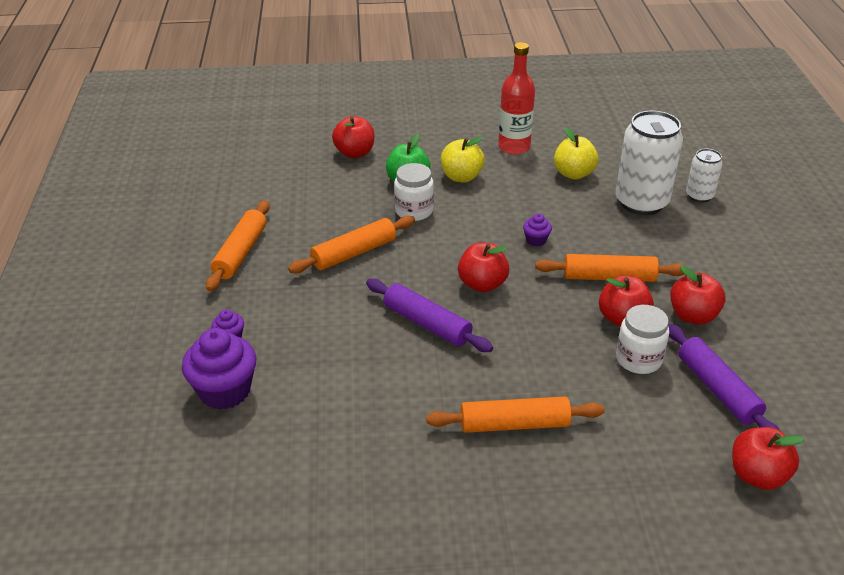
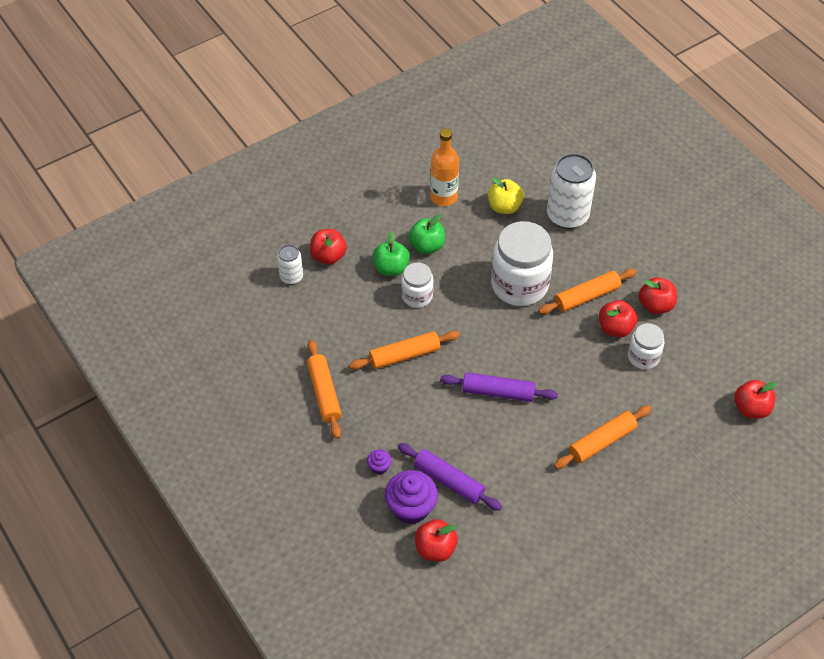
camera: 30 degrees left, 15 degrees up
orange rolling pin [288,216,415,273] -> orange rolling pin turned 45 degrees clockwise [349,331,460,370]
yellow apple [441,137,485,182] -> green apple [408,214,445,254]
red apple [458,243,509,292] -> red apple moved to [415,519,458,562]
red bottle [498,42,535,155] -> orange bottle [430,128,459,206]
purple cupcake [523,214,552,247] -> white jar [491,221,553,306]
purple rolling pin [668,324,780,431] -> purple rolling pin moved to [398,443,502,511]
white can [686,149,723,203] -> white can moved to [277,245,303,284]

